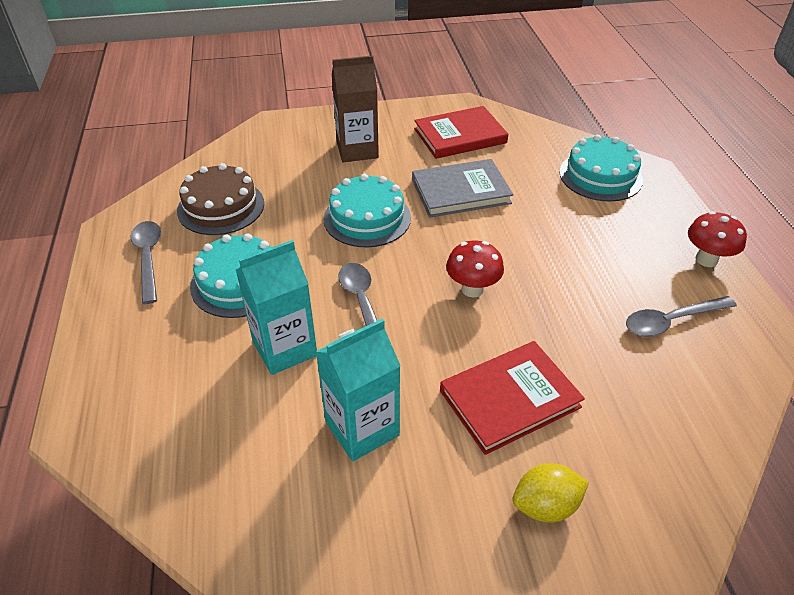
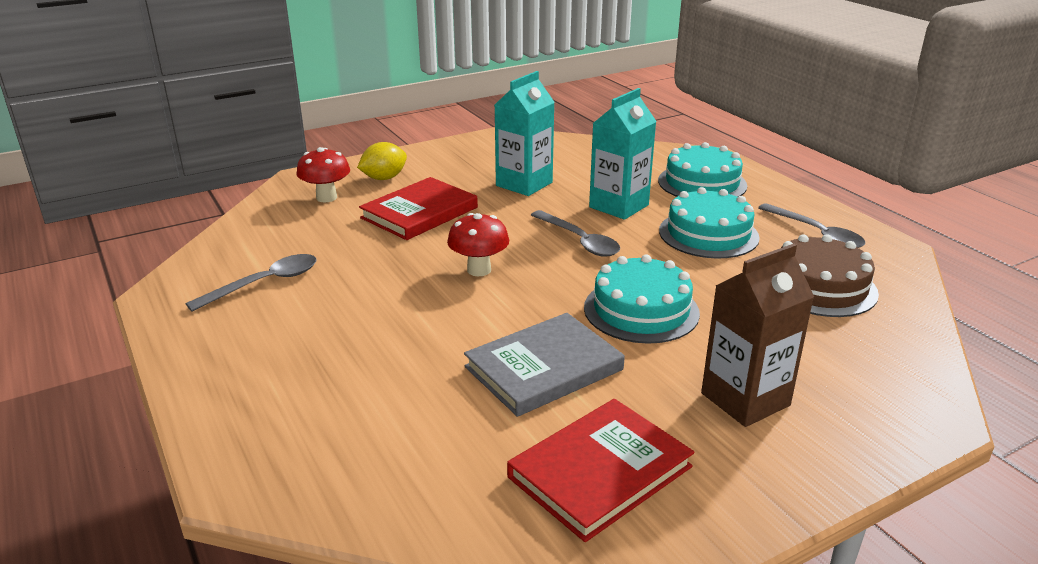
camera: 160 degrees right, 15 degrees down
turquoise cake [559,135,643,202] -> turquoise cake moved to [658,142,747,197]
red mushroom [688,211,747,267] -> red mushroom moved to [296,147,350,202]

